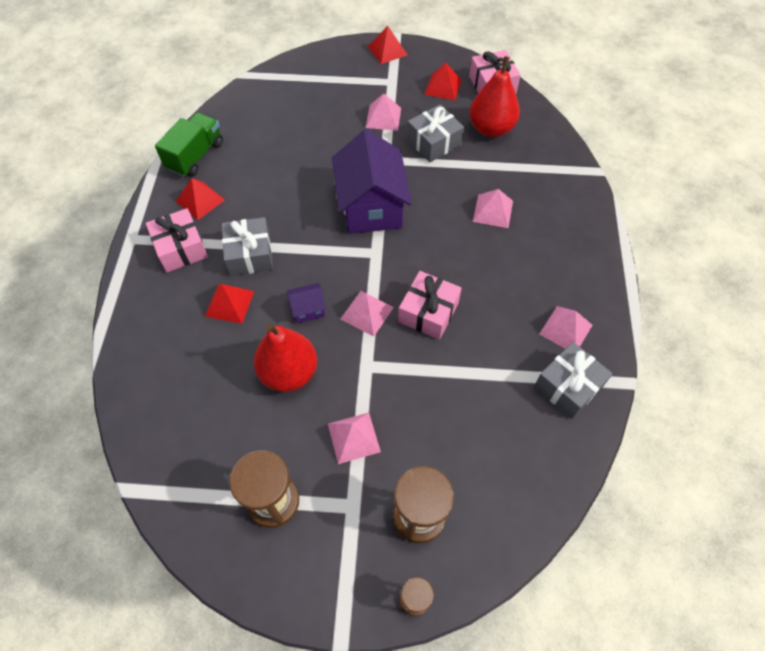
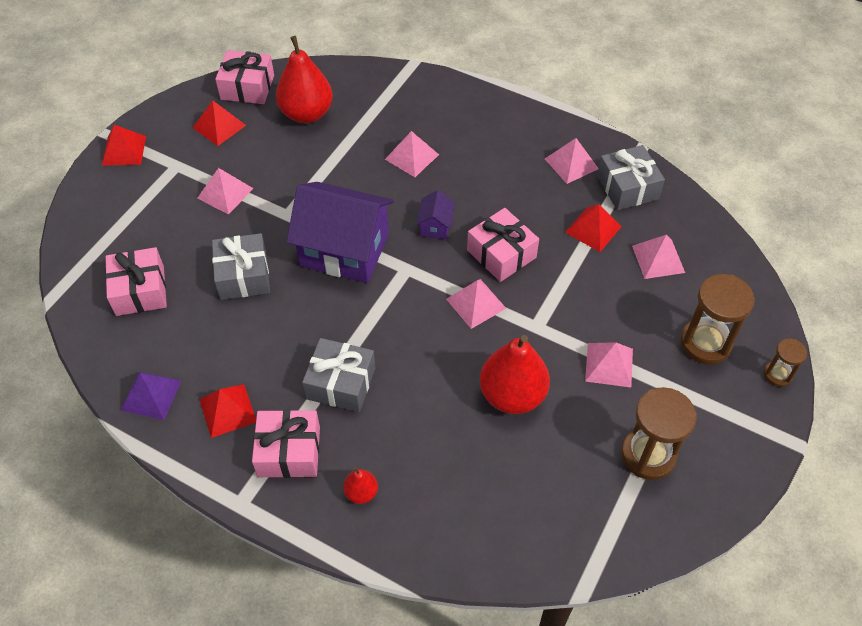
camera: 65 degrees left, 5 degrees down
green truck [155,113,223,177] -> purple pyramid [120,371,182,420]
red pyramid [205,284,254,324] -> red pyramid moved to [565,204,622,252]
purple house [287,283,326,323] -> purple house moved to [416,190,455,239]
grey gift [407,104,464,162] -> grey gift moved to [212,233,270,300]
none -> pink gift [105,247,167,316]
none -> red pear [343,467,378,504]
none -> pink pyramid [632,235,685,279]

